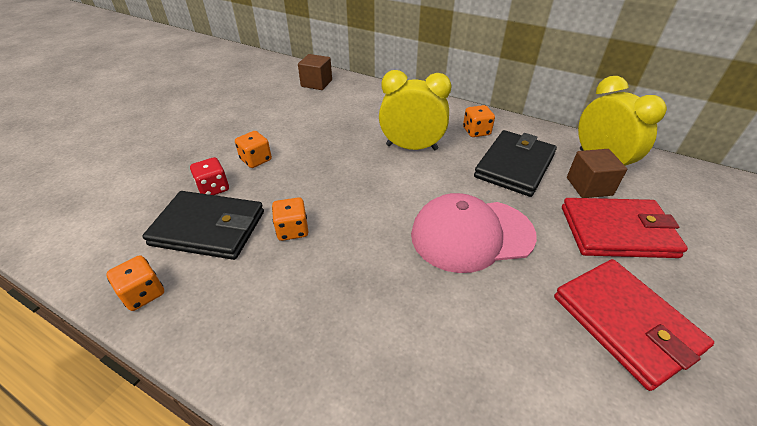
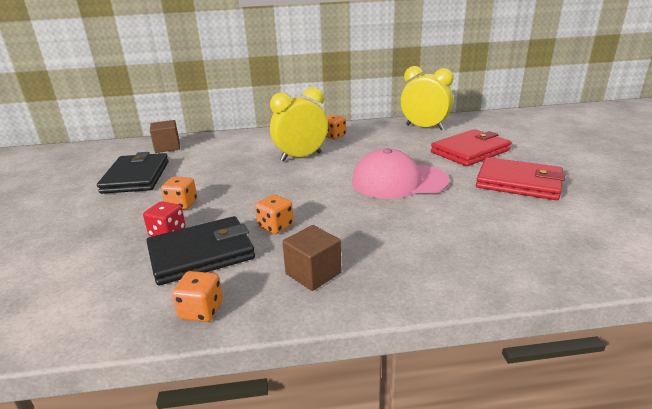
camera: 35 degrees left, 15 degrees down
pink cap [411,193,537,273] -> pink cap turned 45 degrees clockwise [352,148,450,199]
black wallet [474,130,557,197] -> black wallet moved to [97,152,169,194]
brown cube [567,149,627,198] -> brown cube moved to [282,225,342,291]

